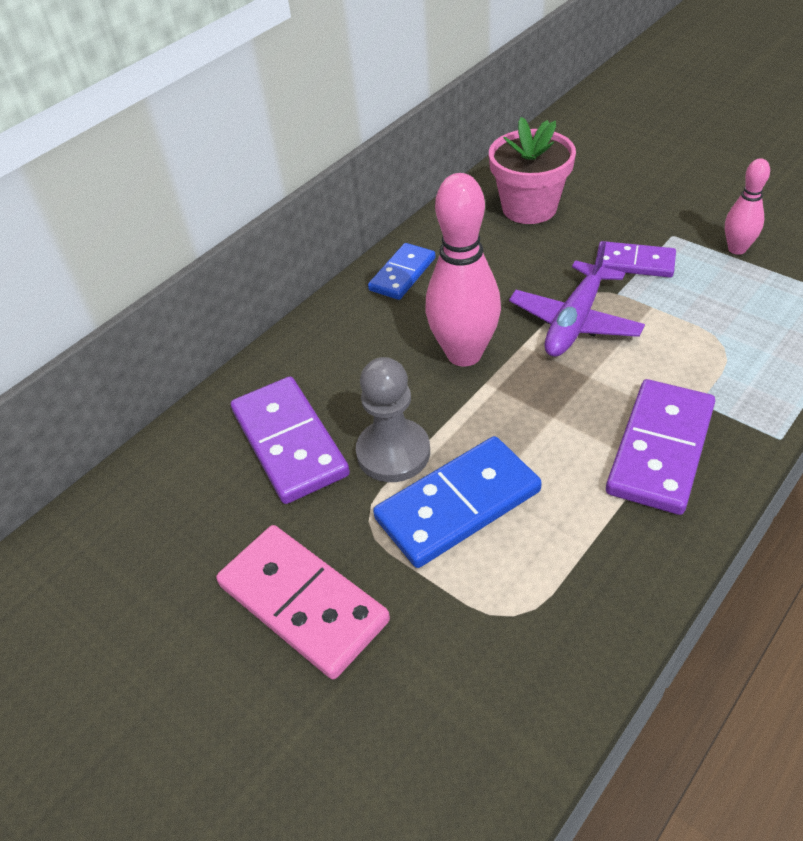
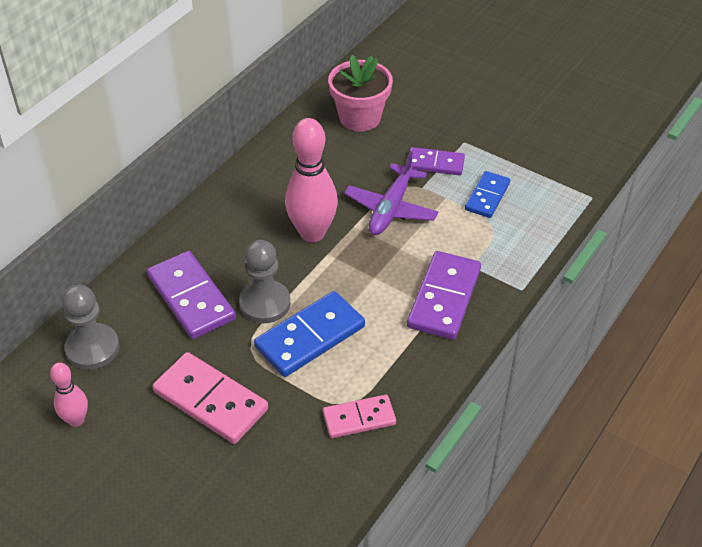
camera: 10 degrees left, 0 degrees up
blue domino [368,243,436,300] -> blue domino moved to [465,171,510,218]
pink bowling pin [725,158,770,255] -> pink bowling pin moved to [50,362,88,427]
none -> grey pawn [62,285,119,370]
none -> pink domino [323,395,396,438]

